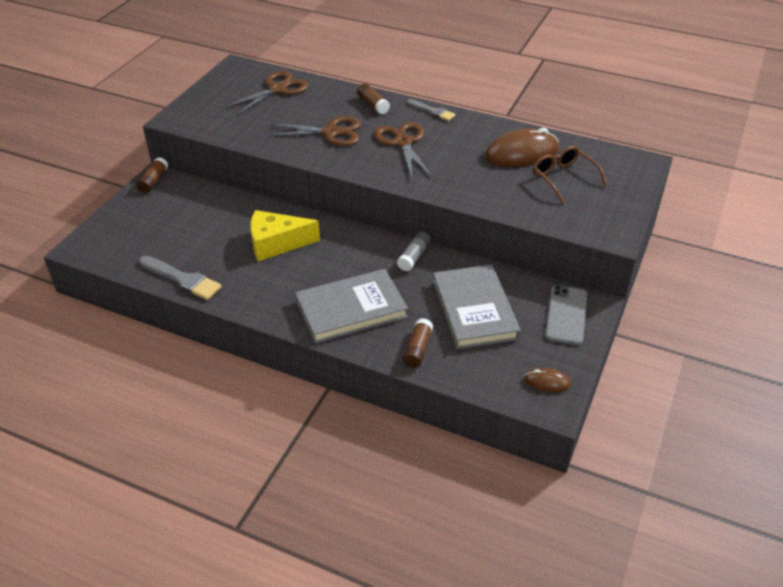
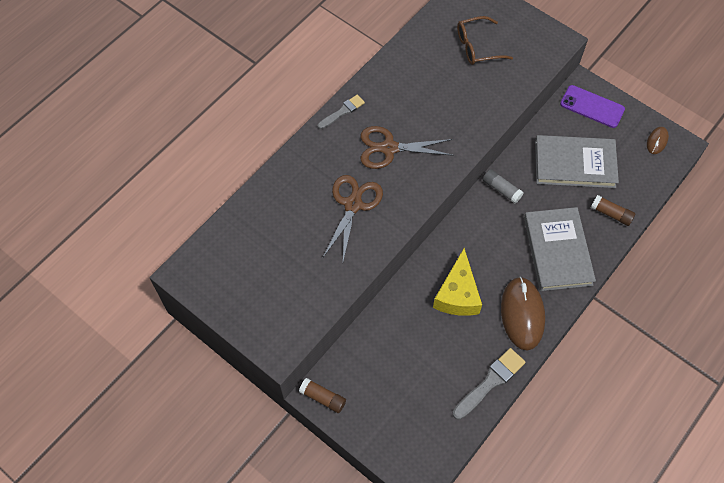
camera: 75 degrees left, 20 degrees up
brown scissors [224,71,309,116] -> none
brown glue stick [357,83,390,114] -> none
brown mouse [485,128,559,167] -> brown mouse moved to [501,277,545,350]
grey phone [545,285,587,345] -> purple phone [560,85,625,128]

